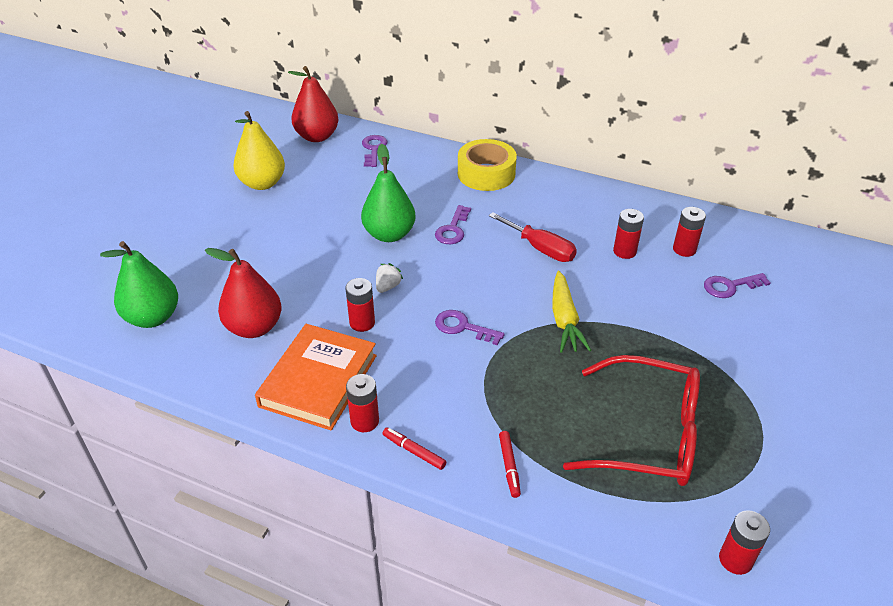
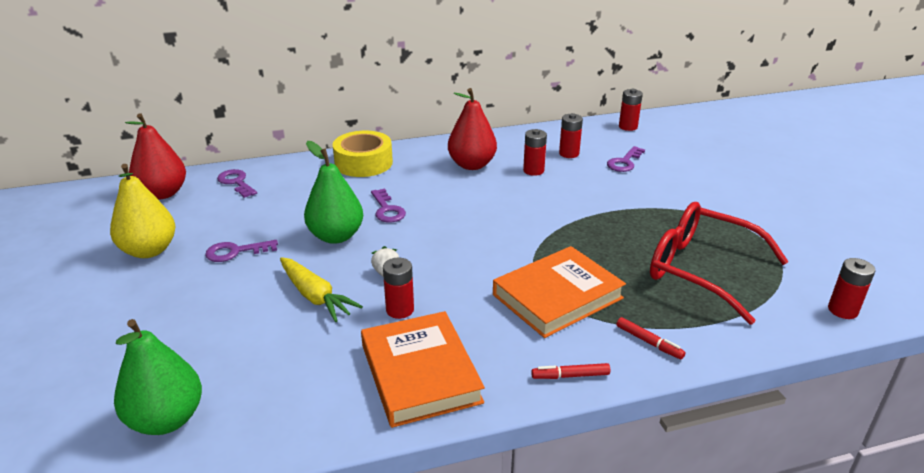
camera: 40 degrees left, 10 degrees down
red pear [205,248,281,338] -> red pear moved to [448,88,497,170]
red battery [346,374,379,432] -> red battery moved to [619,89,643,131]
purple key [435,310,505,345] -> purple key moved to [205,240,278,262]
red screwdriver [489,212,577,262] -> none
yellow carrot [552,271,591,353] -> yellow carrot moved to [280,257,363,322]
red glasses [563,355,700,486] -> red glasses turned 120 degrees counterclockwise [650,202,789,325]
none -> orange book [493,246,626,338]

